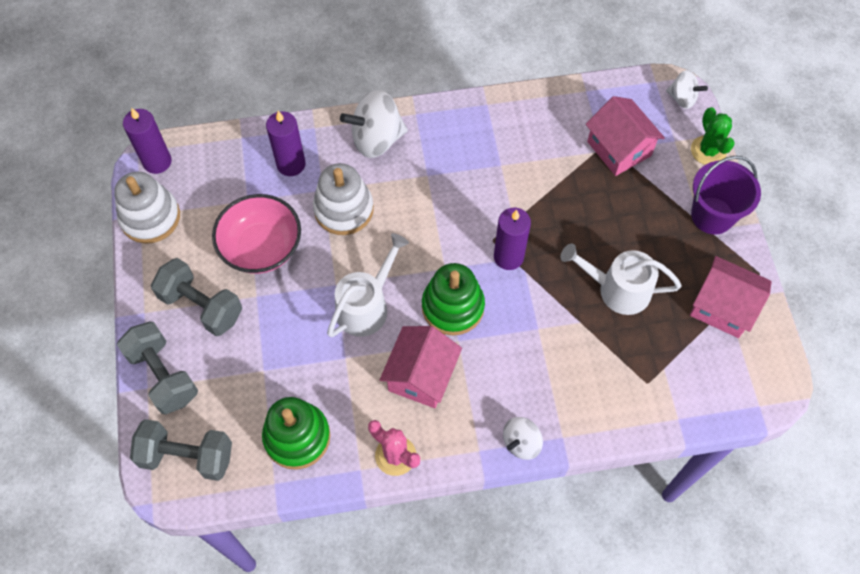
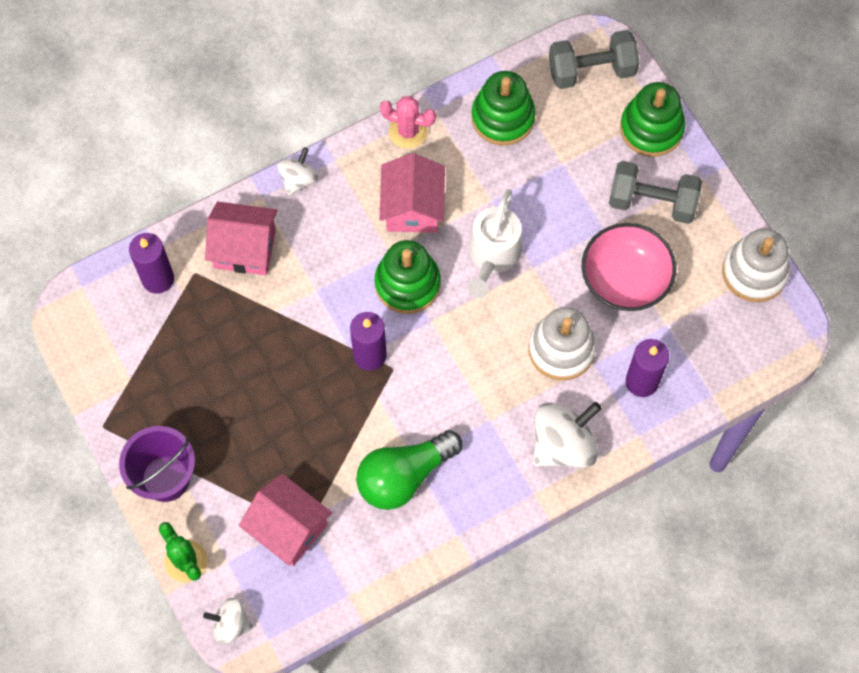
camera: 160 degrees right, 5 degrees up
grey dumbbell [117,321,198,415] -> green stacking toy [620,82,685,157]
purple candle [123,108,172,174] -> purple candle moved to [129,233,174,294]
white watering can [560,244,682,315] -> none
pink house [690,256,772,338] -> pink house moved to [205,202,277,275]
none -> green light bulb [356,430,462,510]

